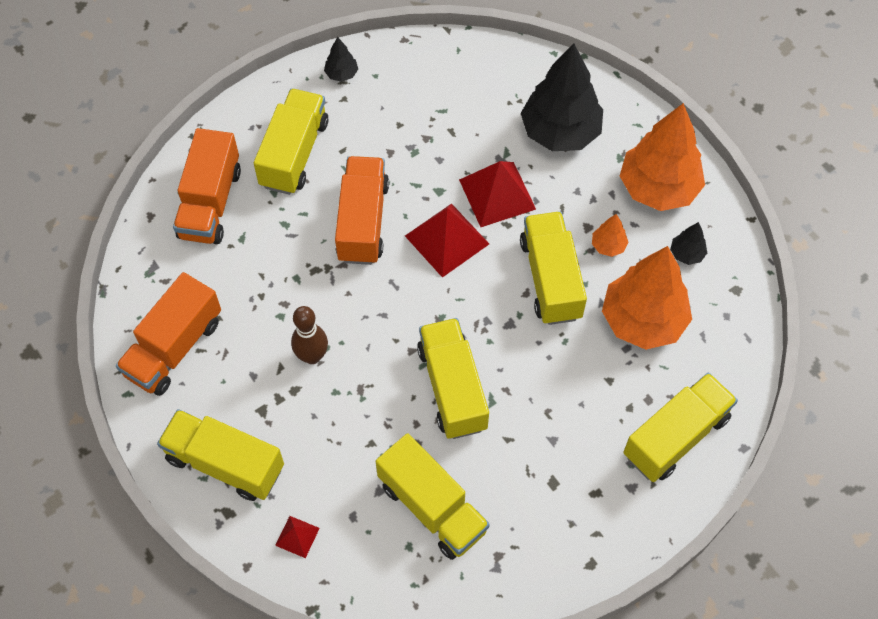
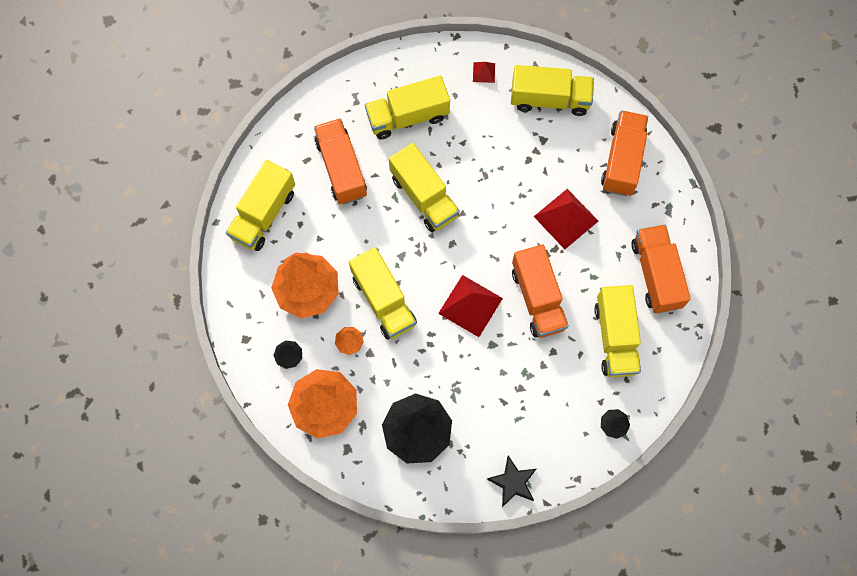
camera: 160 degrees right, 10 degrees up
brown bowling pin [291,306,328,364] -> none
yellow truck [376,433,490,560] -> yellow truck turned 45 degrees counterclockwise [365,76,450,139]
red pyramid [459,161,536,227] -> red pyramid moved to [534,189,598,249]
none -> orange truck [314,118,367,204]
none -> black star [487,456,536,507]

